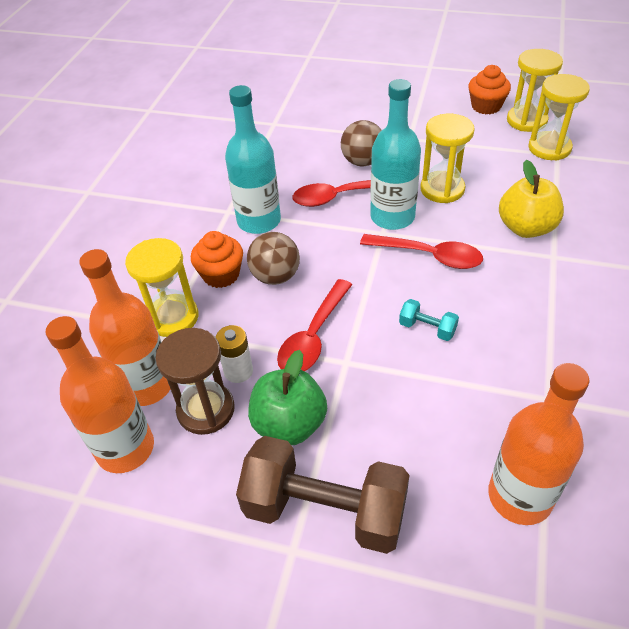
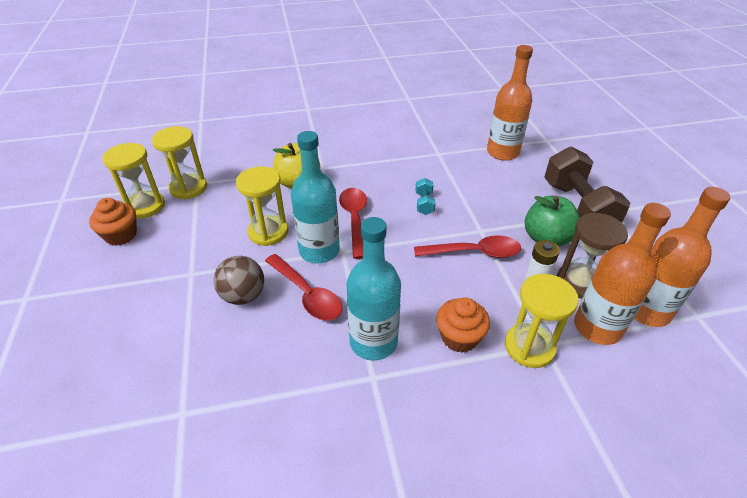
camera: 120 degrees left, 5 degrees down
brown ball [247,232,300,285] -> none

